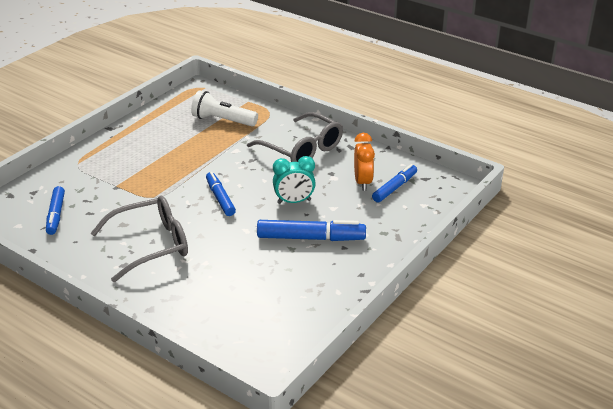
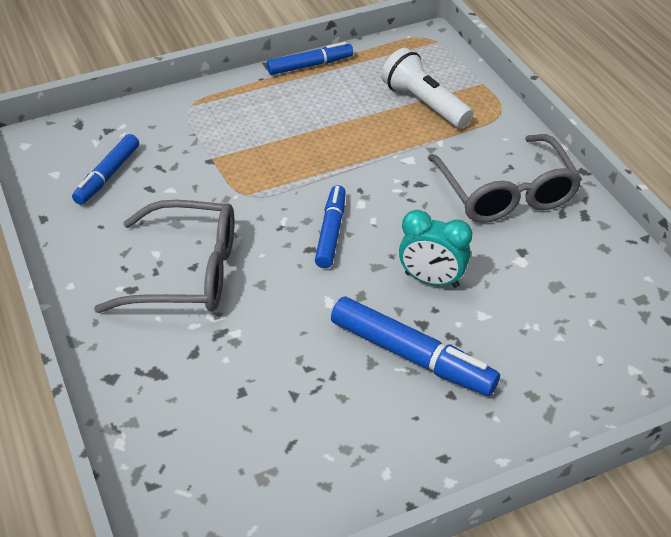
camera: 30 degrees right, 10 degrees up
orange clock [354,133,375,191] -> none
blue marker [372,164,417,202] -> blue marker moved to [267,42,353,75]

